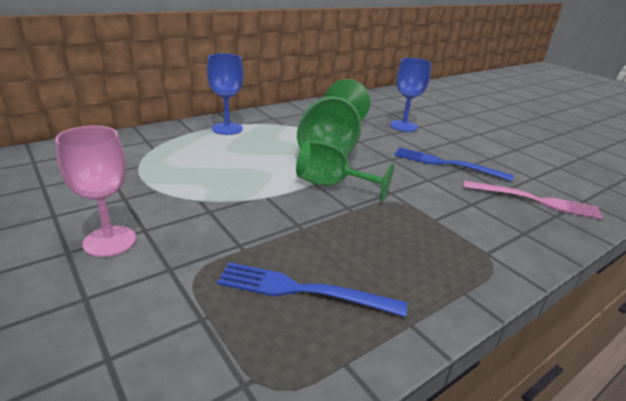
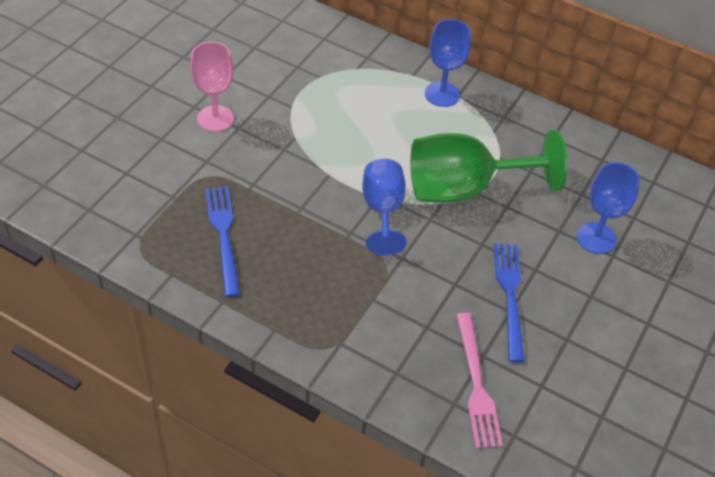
camera: 65 degrees right, 20 degrees up
green goblet [296,141,394,202] -> blue goblet [362,159,407,255]

